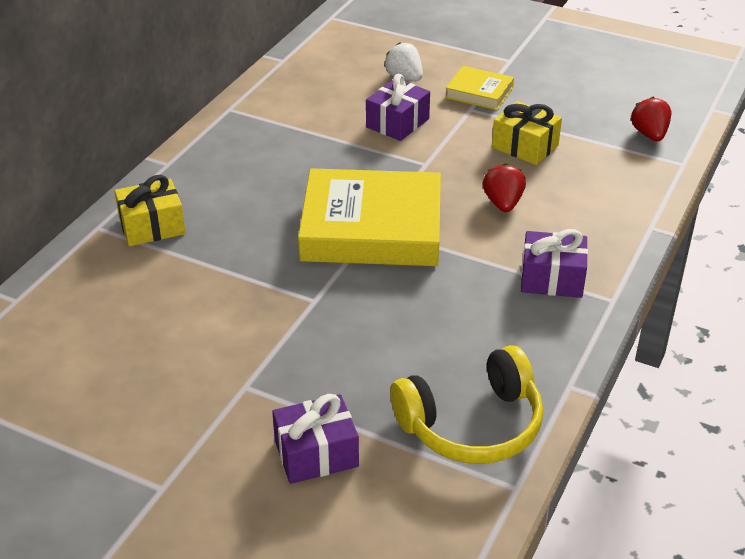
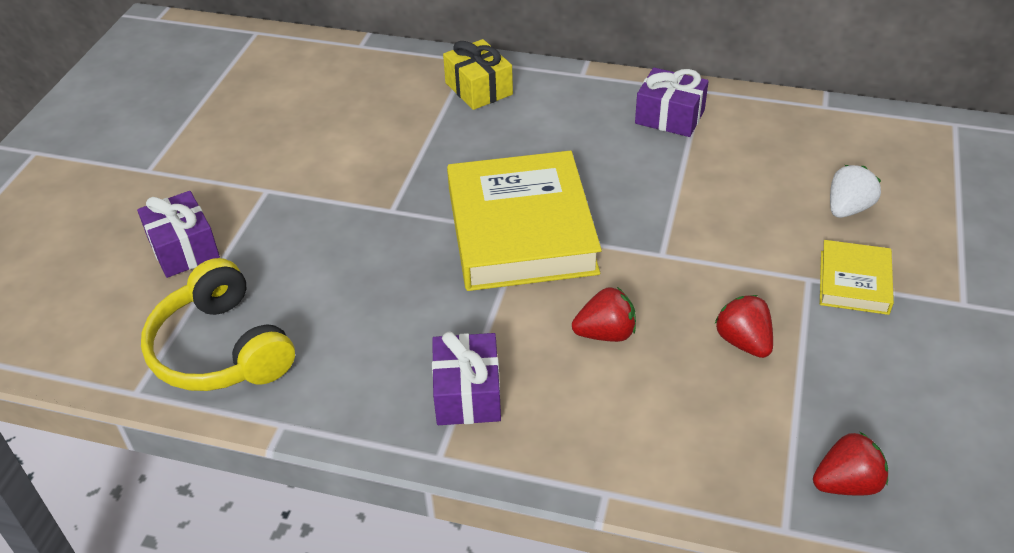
camera: 80 degrees right, 5 degrees up
purple gift [366,74,430,141] -> purple gift moved to [635,68,709,137]
yellow gift [492,101,562,165] -> red strawberry [715,295,773,358]

